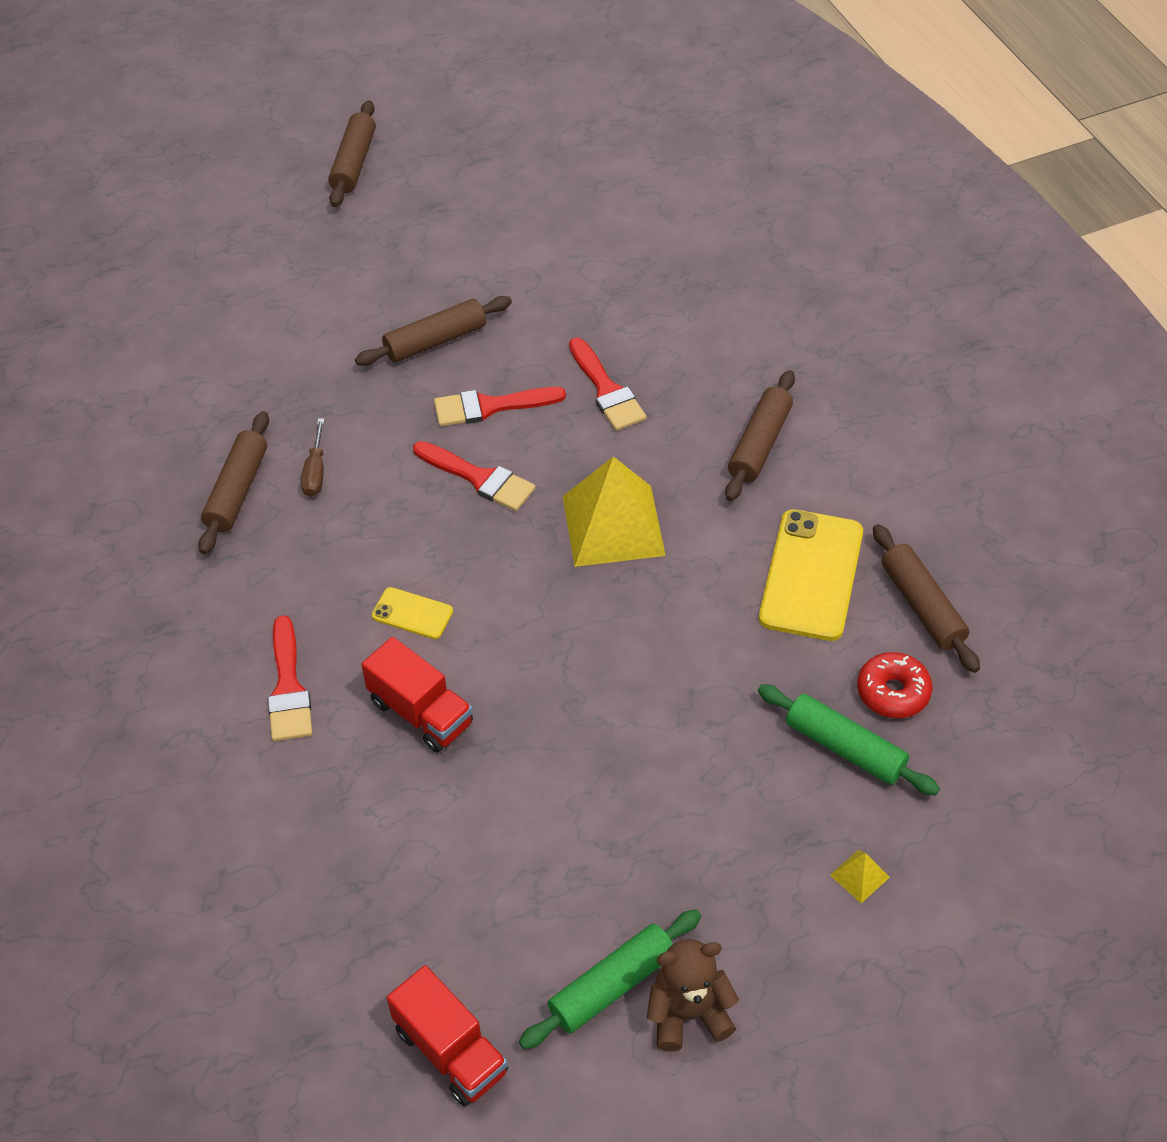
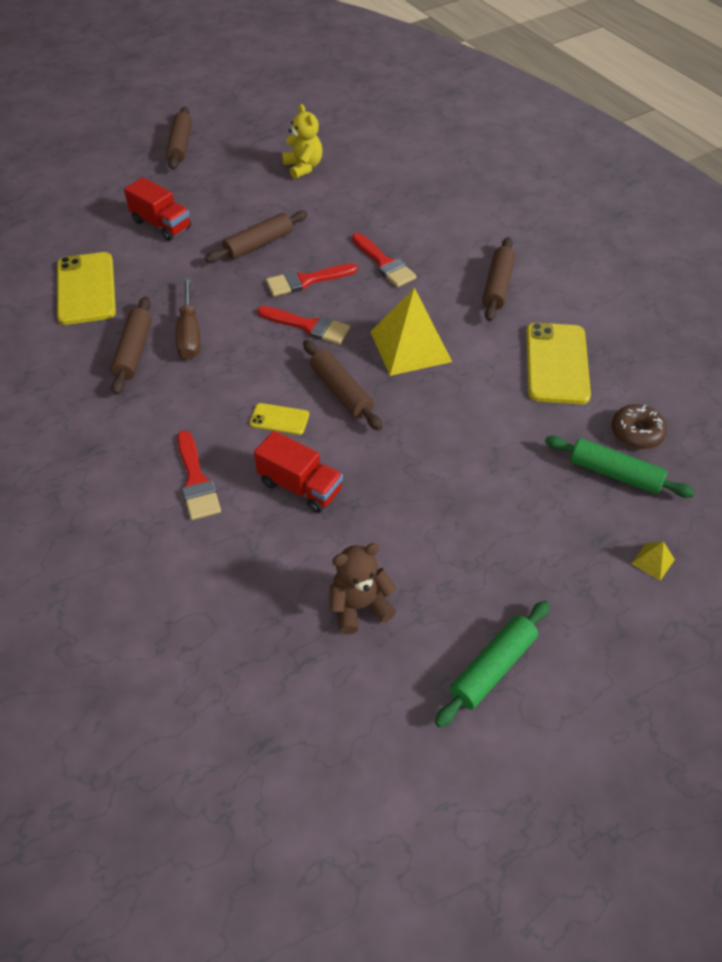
camera: 10 degrees left, 0 degrees up
brown screwdriver [301,418,324,497] -> brown screwdriver [175,277,200,360], size x1.60
red truck [387,965,508,1106] -> red truck moved to [124,177,191,241]
brown teddy bear [647,939,739,1052] -> brown teddy bear moved to [329,543,396,635]
red donut [857,652,932,718] -> brown donut [612,404,667,449]
brown rolling pin [873,524,980,673] -> brown rolling pin moved to [303,340,383,430]
none -> yellow phone [57,252,116,325]
none -> yellow teddy bear [282,104,322,179]

